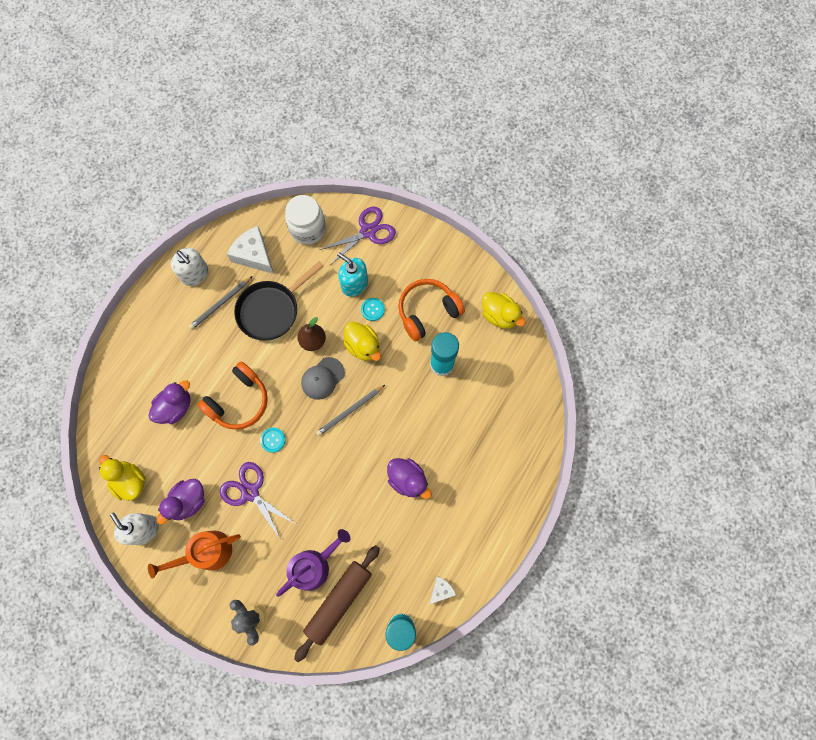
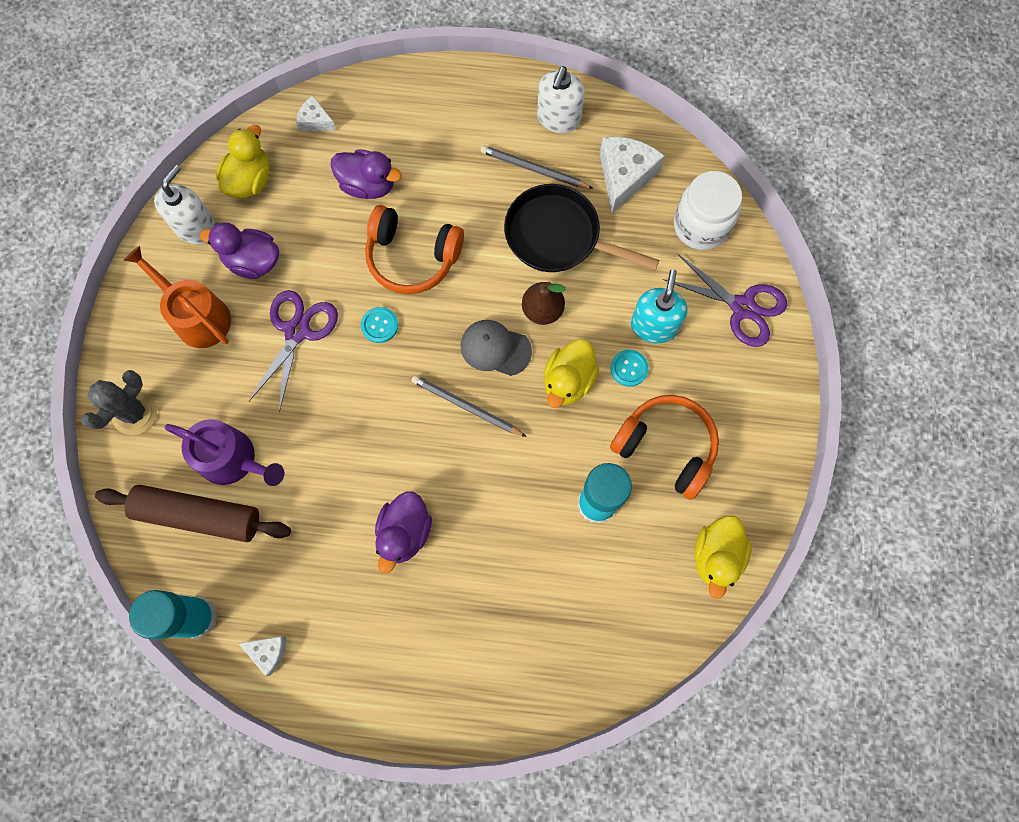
camera: 65 degrees right, 0 degrees up
none -> white cheese [296,95,336,132]

